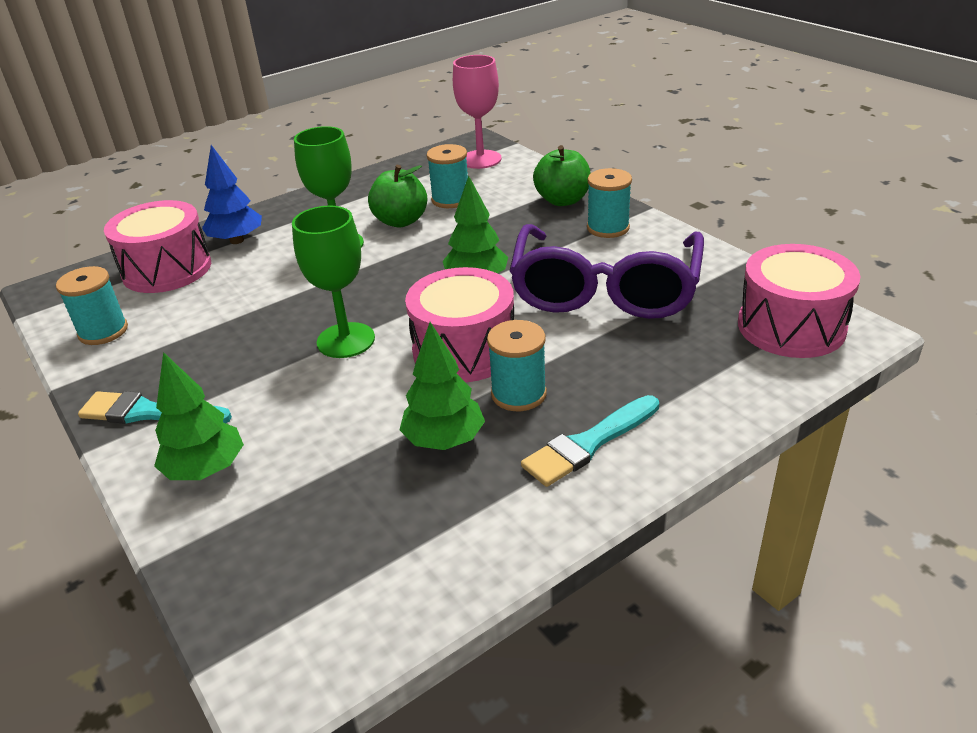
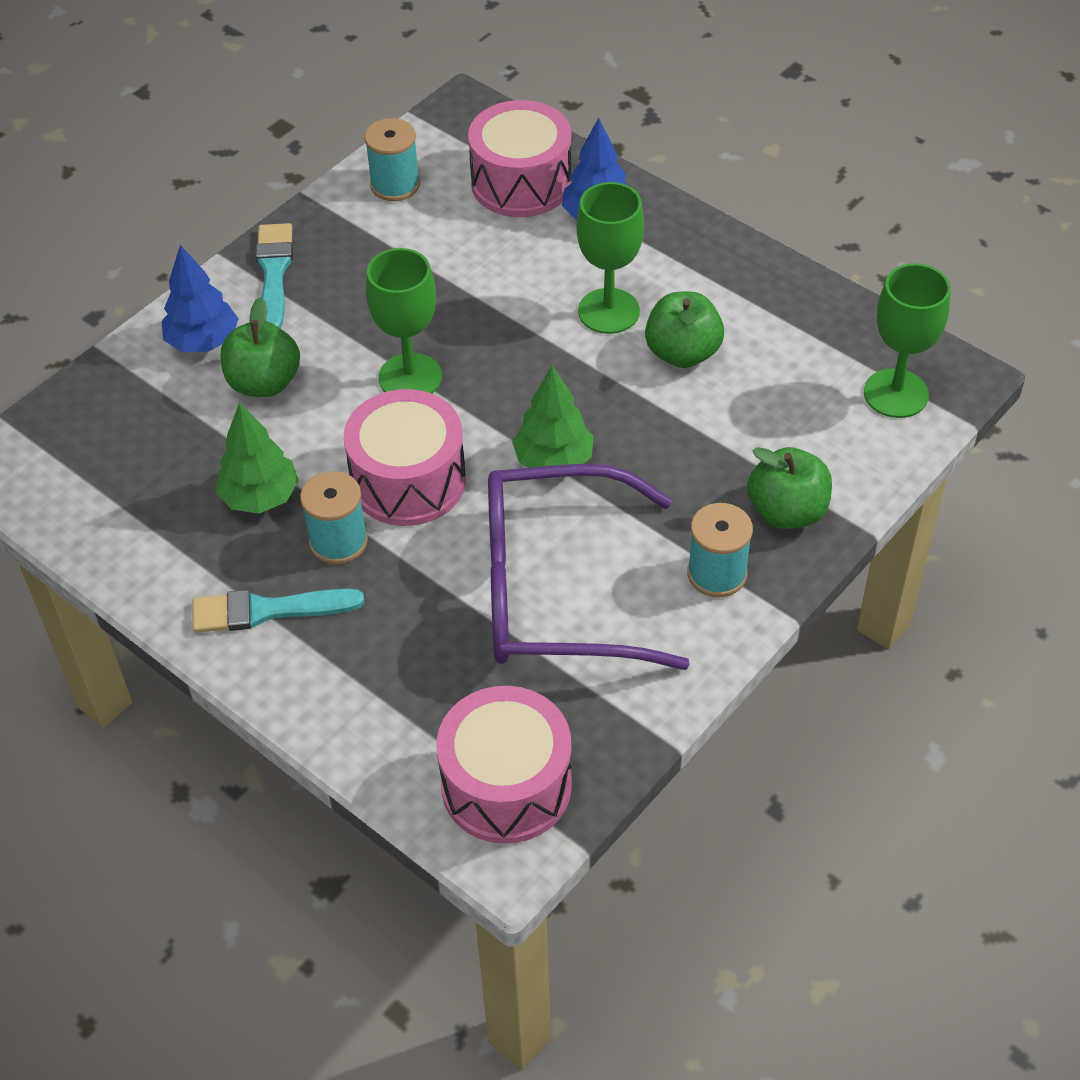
camera: 75 degrees right, 15 degrees up
green tree [154,352,244,480] -> blue tree [161,245,238,352]
turquoise spool [427,144,468,208] -> none
pink goblet [453,55,502,169] -> green goblet [864,263,950,418]
turquoise brush [521,395,659,487] -> turquoise brush turned 45 degrees counterclockwise [193,589,364,633]
none -> green apple [221,297,300,397]

